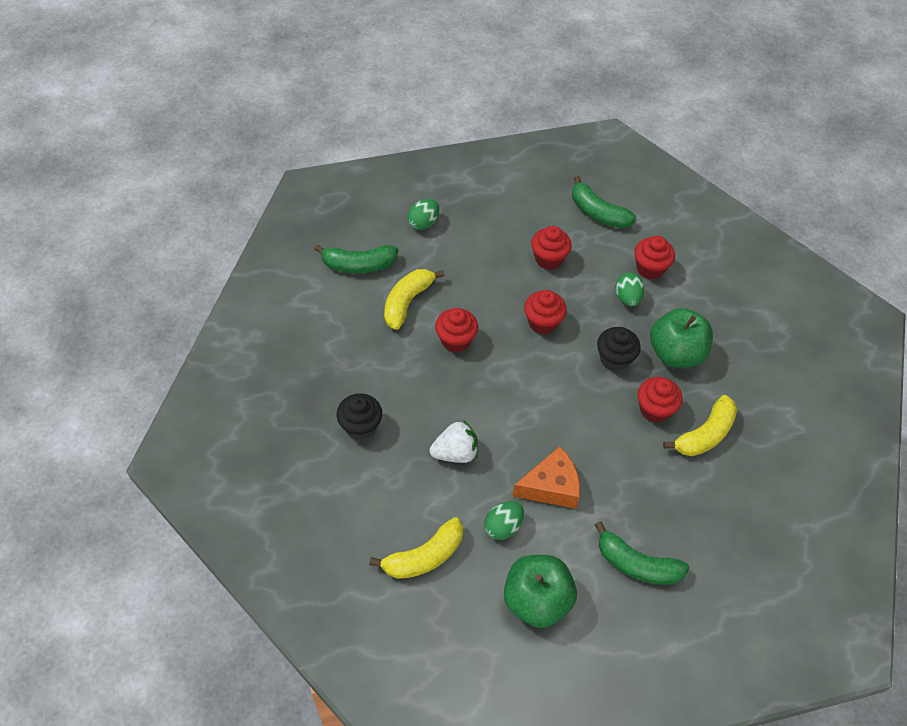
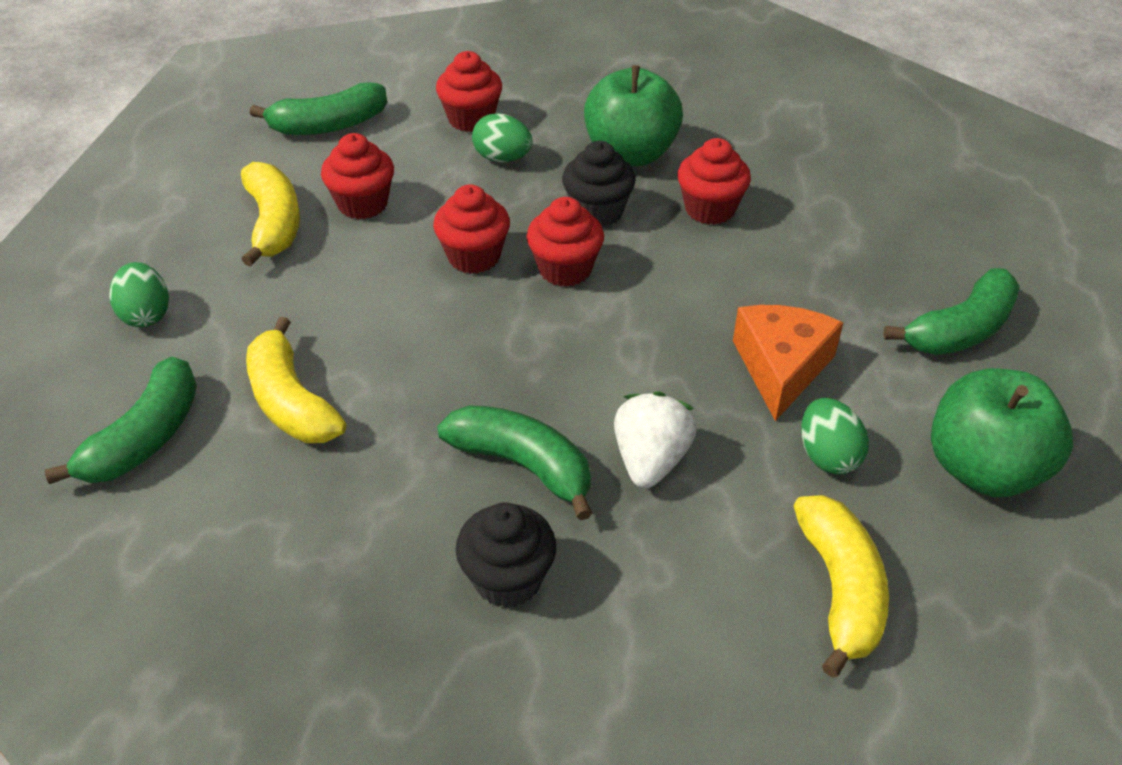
camera: 60 degrees left, 10 degrees down
red cupcake [435,308,478,353] -> red cupcake moved to [527,197,604,287]
yellow banana [663,395,737,456] -> yellow banana moved to [241,162,300,267]
none -> green banana [437,405,592,520]

